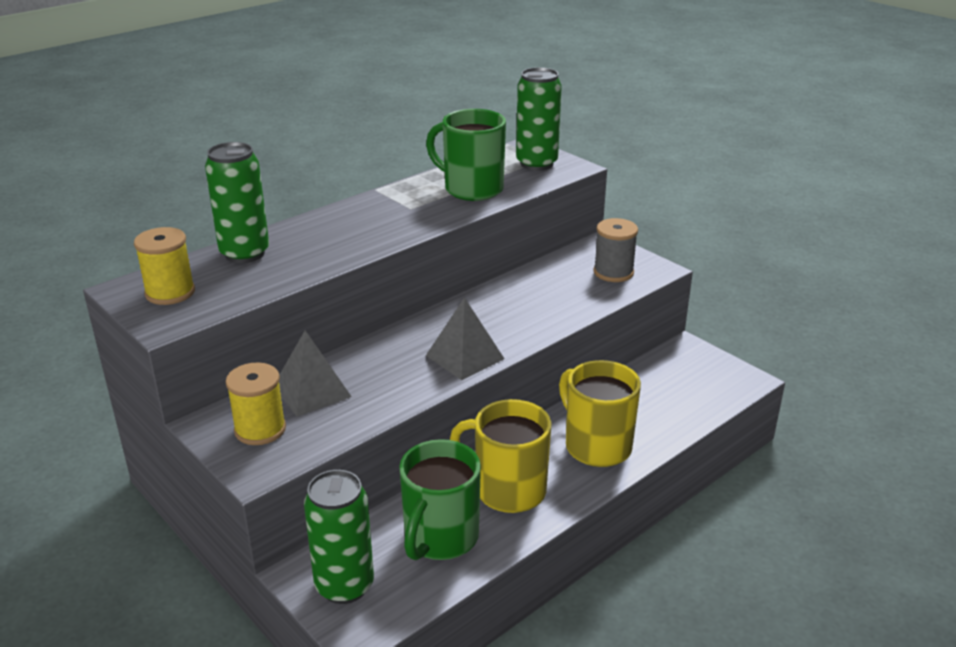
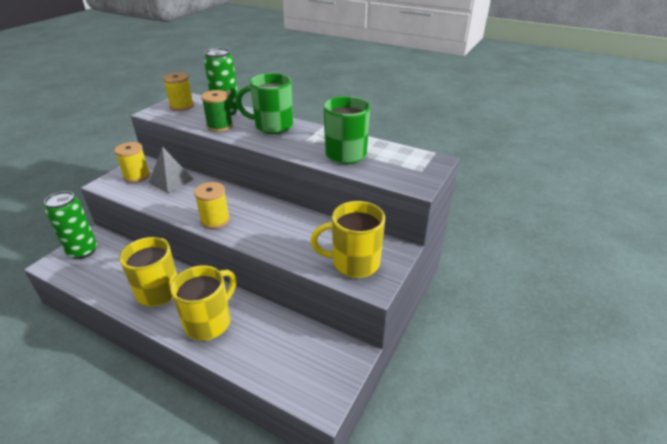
camera: 70 degrees right, 5 degrees up
green mug [399,439,481,560] -> green mug moved to [236,73,293,134]
grey pyramid [426,297,504,380] -> yellow spool [194,182,230,229]
green can [516,67,562,171] -> none
grey spool [594,218,638,282] -> yellow mug [311,201,385,278]
none -> green spool [201,90,233,132]

